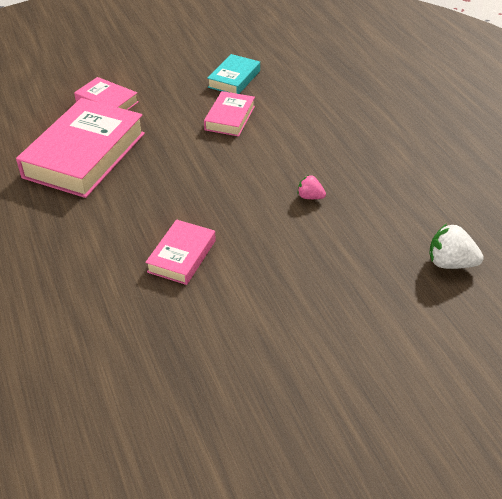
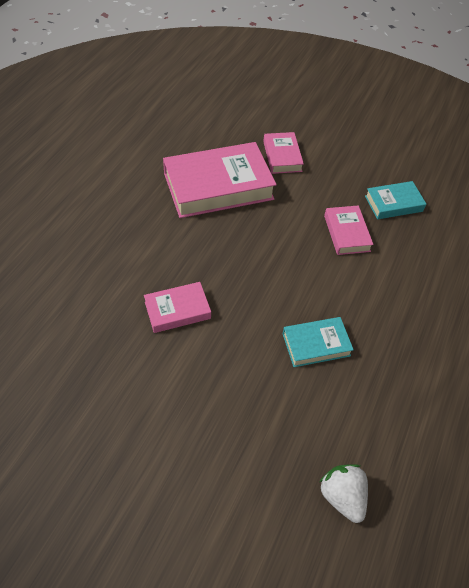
camera: 45 degrees right, 10 degrees up
pink book [204,91,255,137] -> pink book turned 75 degrees counterclockwise [324,205,374,255]
pink strawberry [297,175,326,199] -> turquoise book [283,317,354,367]

